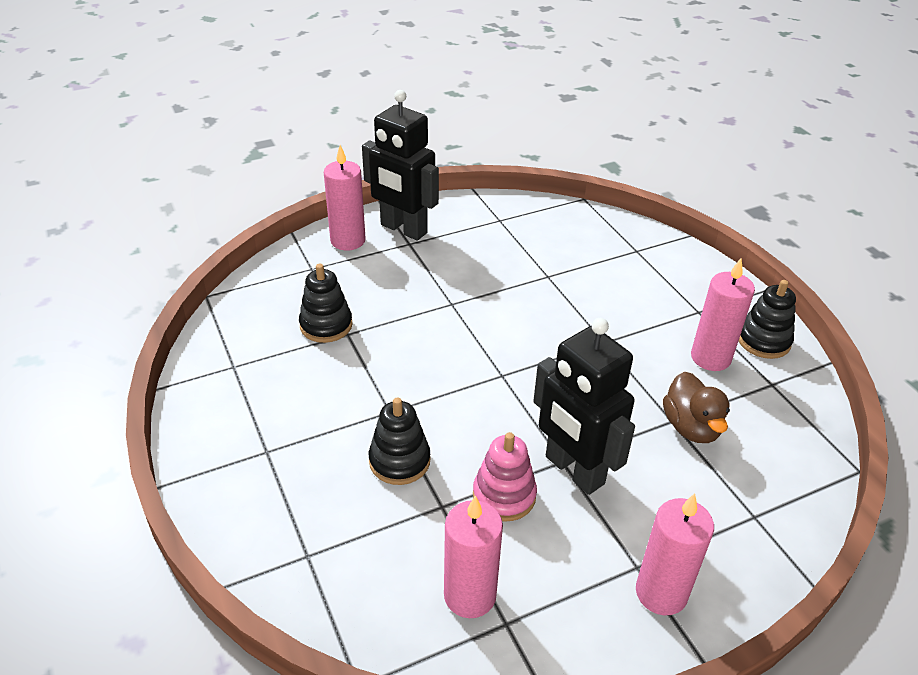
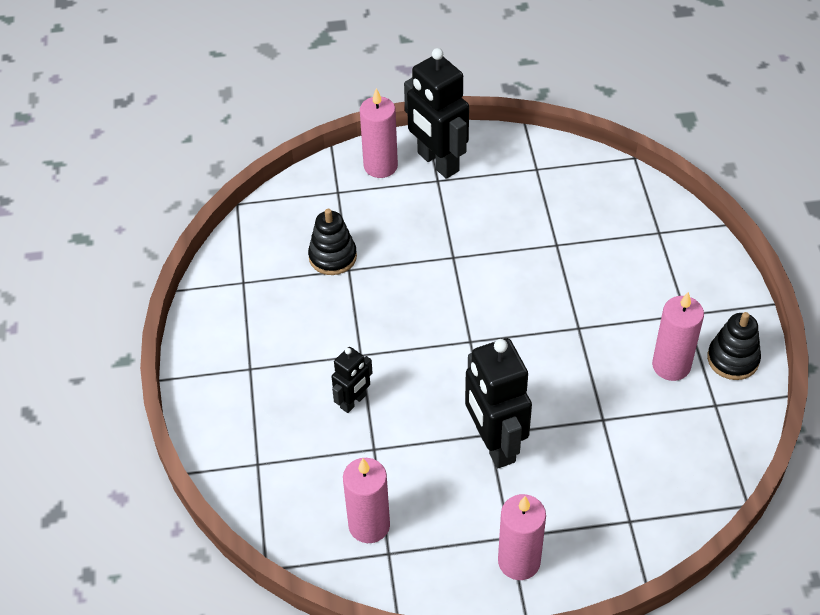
camera: 20 degrees right, 10 degrees up
black stacking toy [369,398,430,485] -> black robot [331,347,373,413]
pink stacking toy [473,432,537,522] -> none
brown duck [663,371,730,443] -> none

